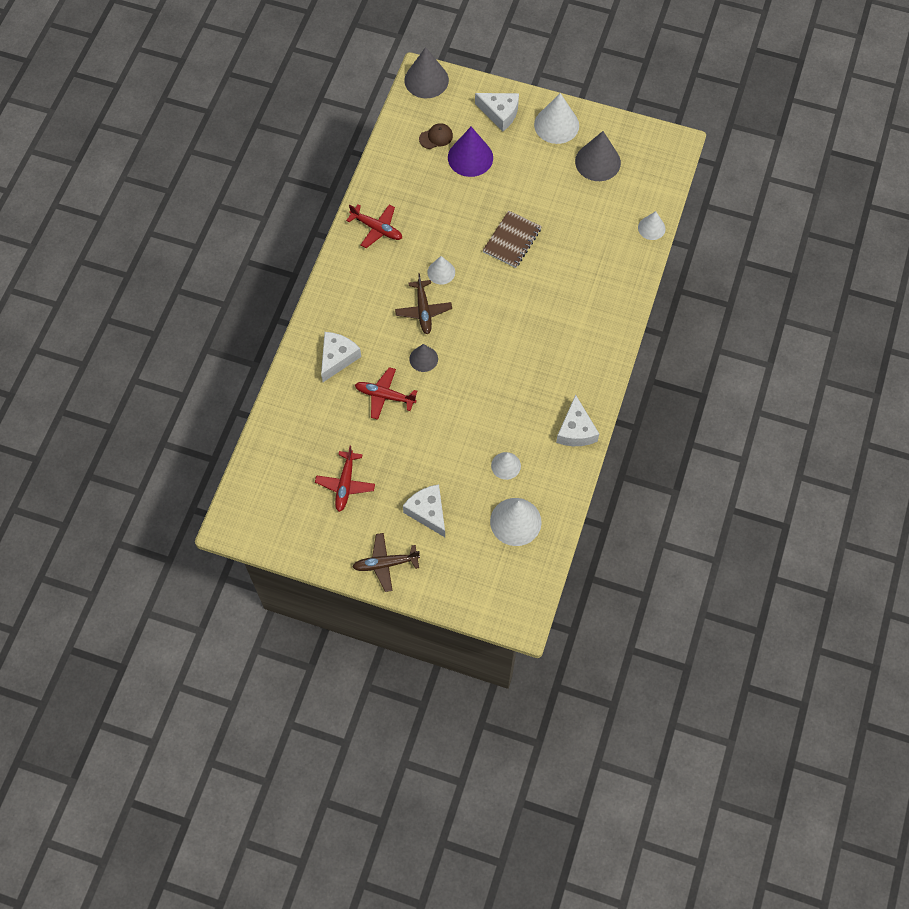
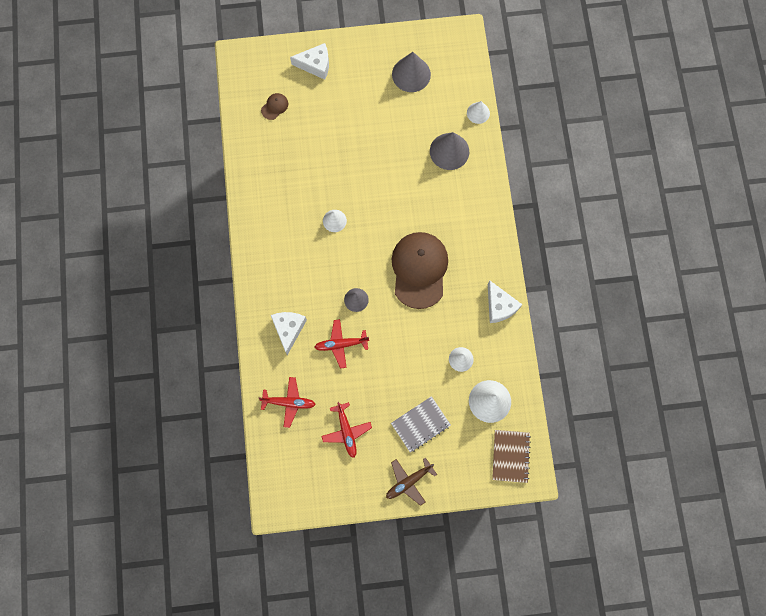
camera: 25 degrees left, 10 degrees up
red plane [346,205,402,248] -> red plane moved to [258,377,316,428]
brown plane [395,273,452,335] -> none
white cheese [403,484,445,537] -> grey notebook [391,396,451,452]
grey cone [404,47,449,98] -> grey cone moved to [430,132,469,170]
purple cone [448,127,493,177] -> none
brown notebook [483,211,542,268] -> brown notebook moved to [492,430,531,483]
white cone [534,93,579,144] -> none
none -> brown cap [392,232,448,309]

